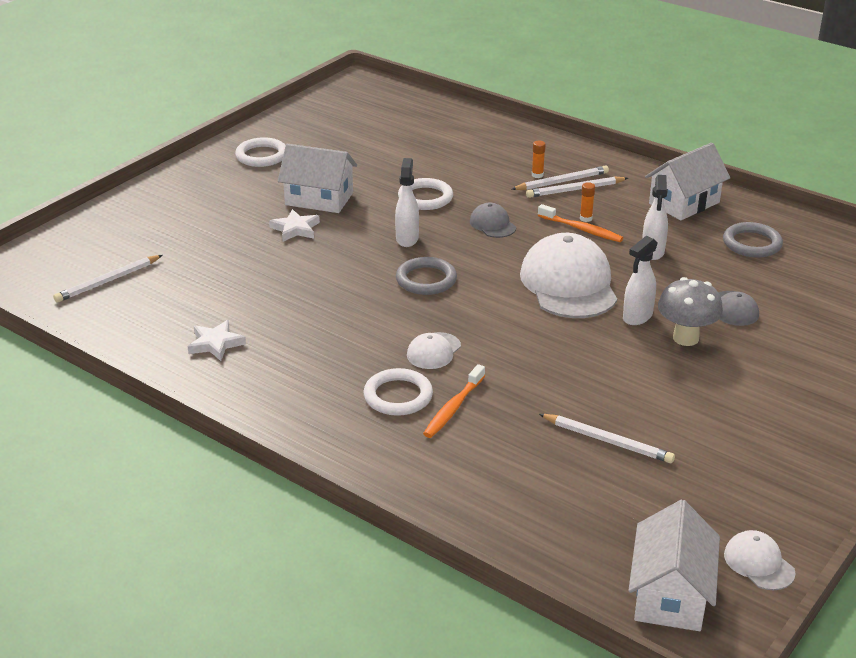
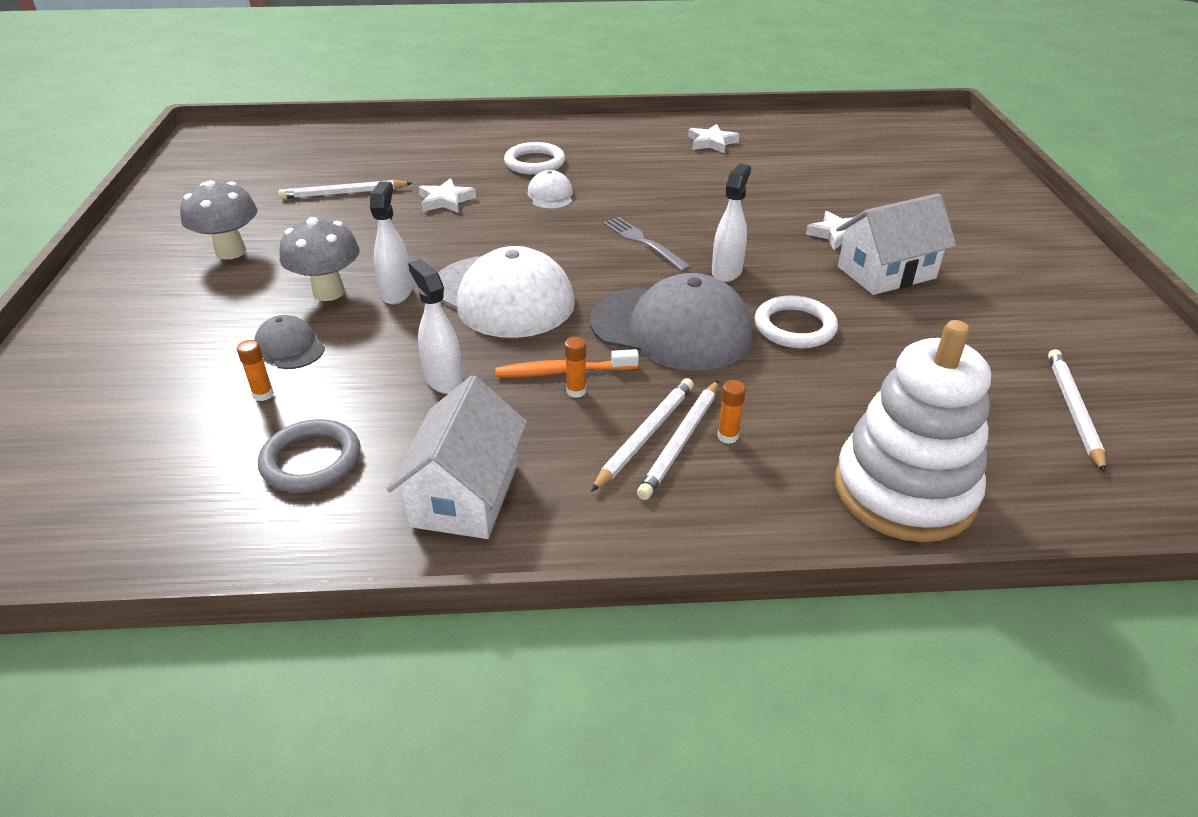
camera: 140 degrees right, 5 degrees up
white pencil [53,255,163,303] -> white pencil moved to [1048,349,1106,473]
white ring [235,137,286,167] -> none
white spray bottle [395,158,419,247] -> white spray bottle turned 120 degrees counterclockwise [712,163,751,282]
grey ring [396,257,457,295] -> grey fork [603,217,692,272]
orange toothbrush [423,364,485,438] -> none
grey cap [470,203,516,238] -> grey cap [590,273,753,370], size x2.13
white house [628,500,720,631] -> none
white cap [724,530,796,590] -> none
none -> grey mushroom [180,180,257,260]
none -> orange glue stick [237,340,274,401]
none -> white star [419,178,476,213]
none -> white stacking toy [835,320,991,542]

